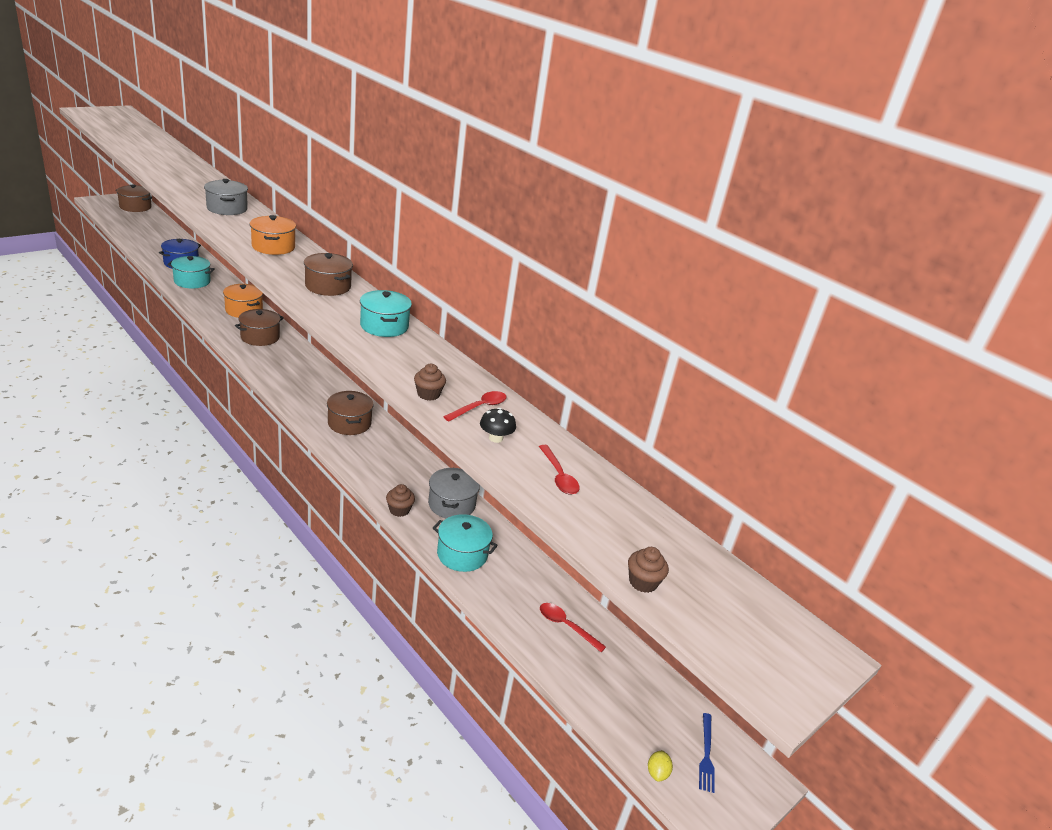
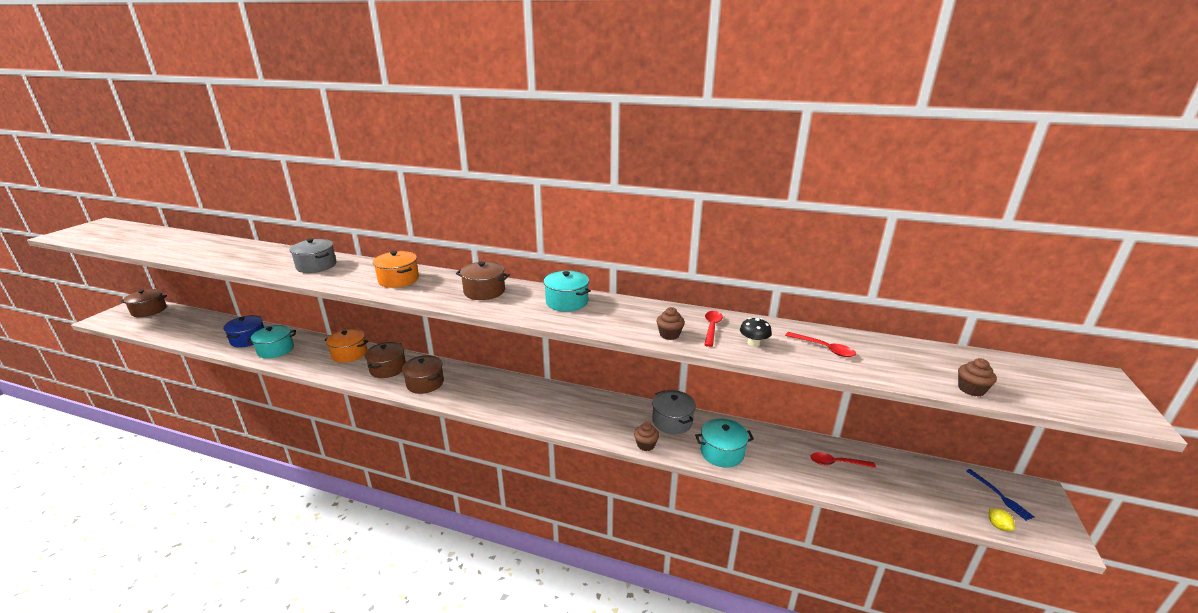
camera: 25 degrees left, 5 degrees down
brown pot [327,391,374,435] -> brown pot moved to [402,355,444,394]

